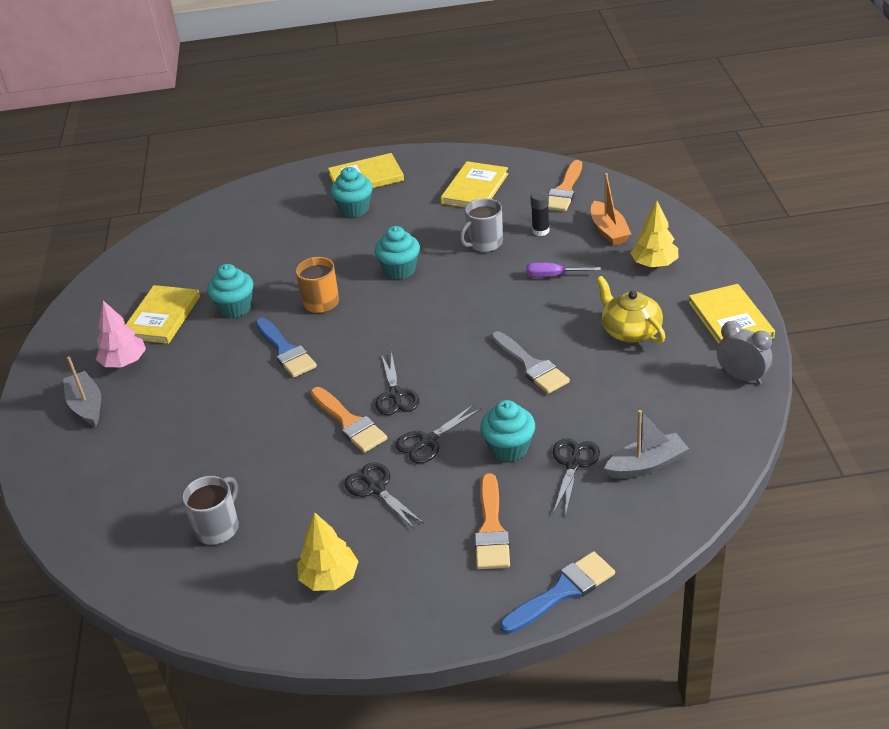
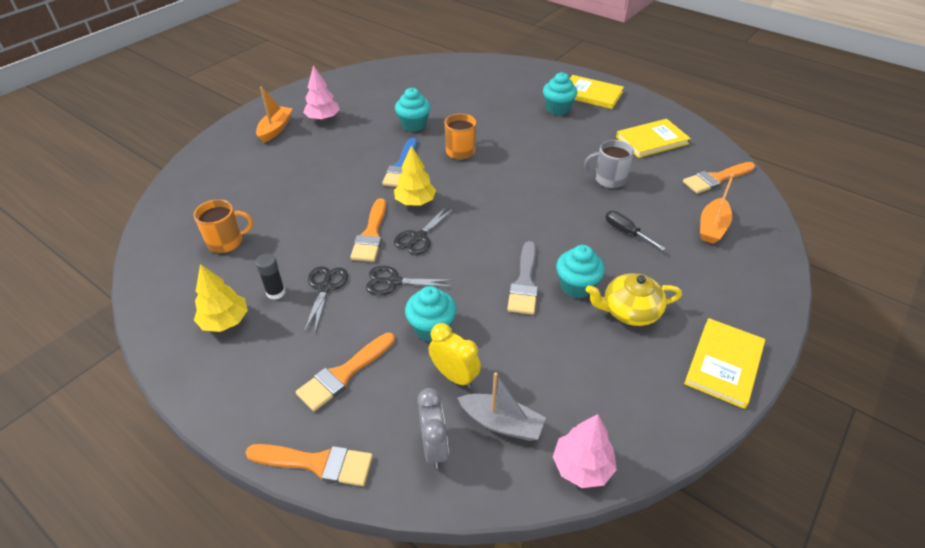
camera: 40 degrees right, 5 degrees up
grey boat [63,357,101,426] -> orange boat [256,86,293,143]
yellow book [126,285,200,344] -> none
grey mug [182,476,239,545] -> orange mug [194,199,253,253]
turquoise cupcake [375,226,420,279] -> turquoise cupcake moved to [556,245,605,298]
blue brush [500,551,615,634] -> orange brush [245,444,373,486]
purple screwdriver [526,262,601,278] -> black screwdriver [605,211,666,251]
black glue stick [530,190,549,236] -> black glue stick moved to [255,254,285,300]
black scissors [553,438,600,516] -> yellow clock [428,323,481,388]
yellow teapot [596,276,665,344] -> yellow teapot turned 105 degrees counterclockwise [586,274,682,326]
yellow tree [631,201,679,267] -> yellow tree moved to [394,145,436,205]
grey clock [717,321,772,384] -> grey clock moved to [417,388,449,469]
none -> pink tree [553,414,617,488]

